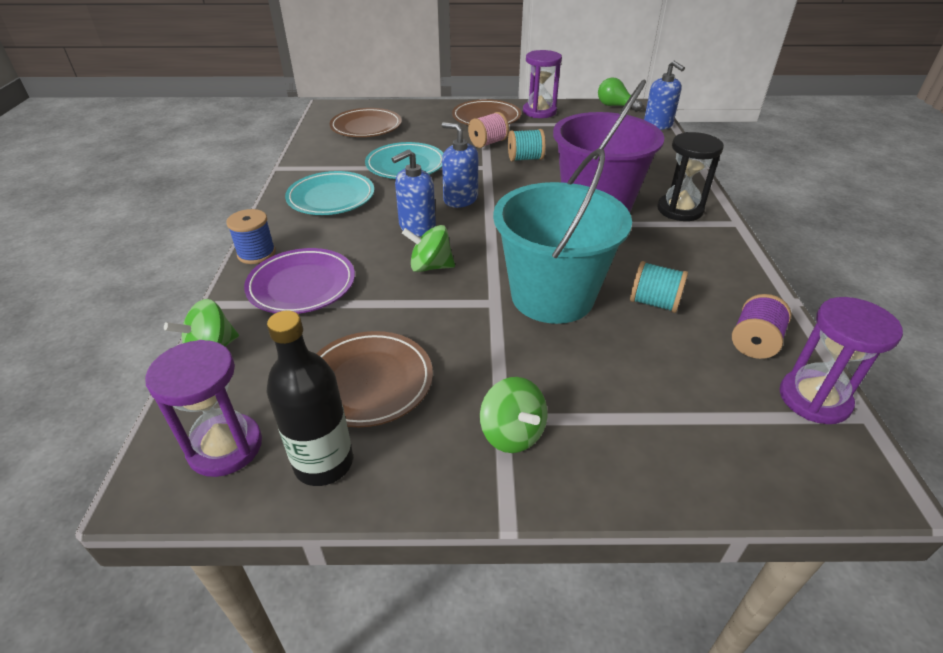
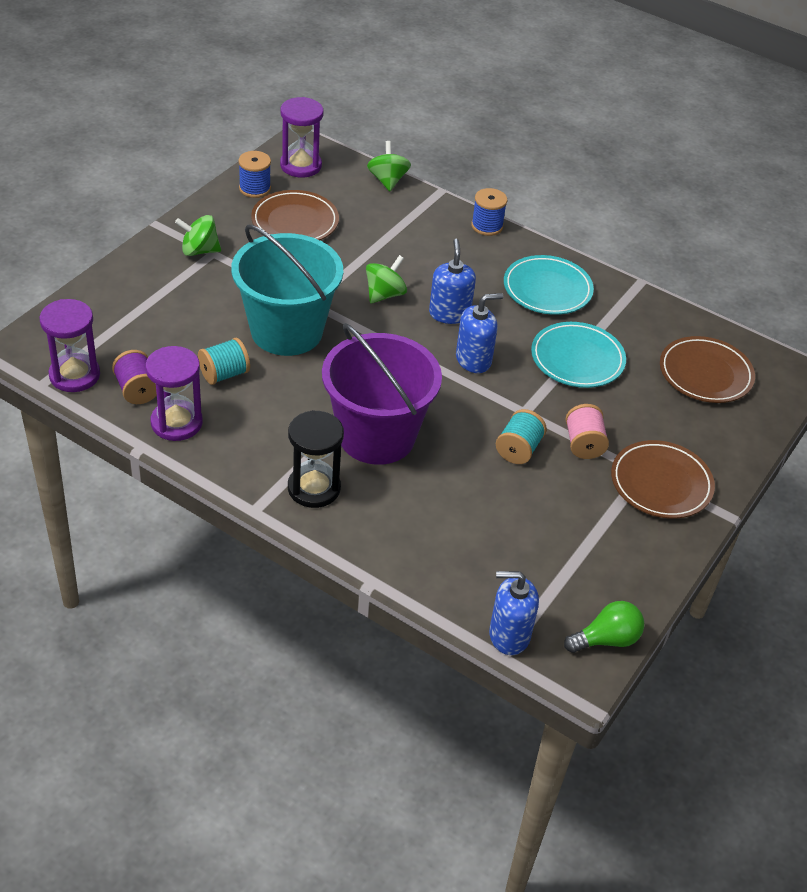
camera: 120 degrees right, 5 degrees up
purple plate [244,248,355,314] -> none
black bottle [267,311,353,486] -> blue spool [238,151,271,198]
purple hourglass [523,50,562,118] -> purple hourglass moved to [146,346,203,441]

